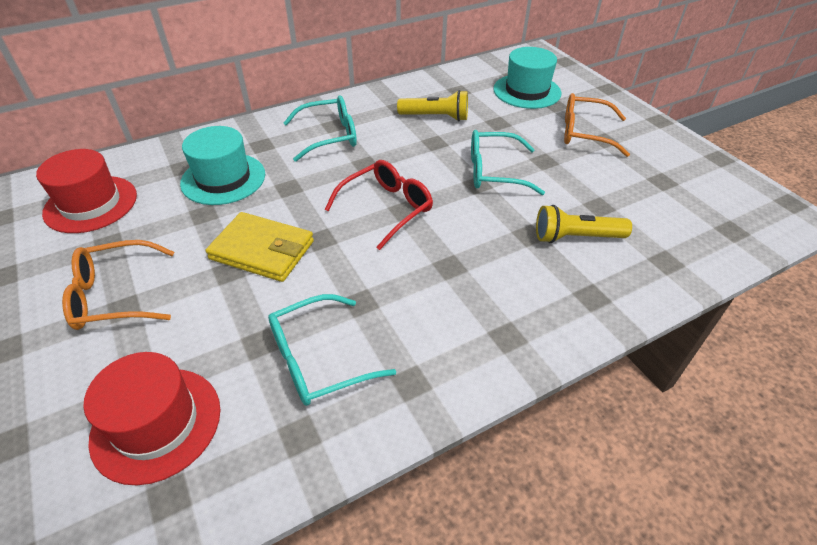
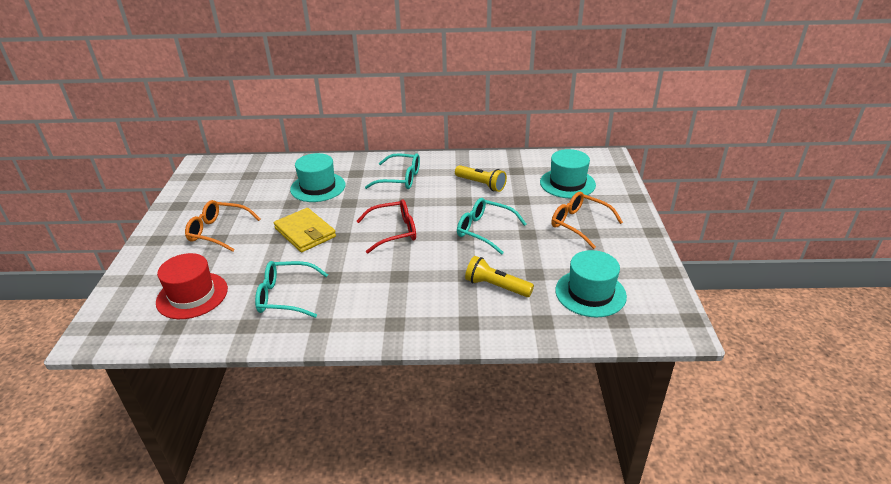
camera: 30 degrees right, 10 degrees down
red hat [36,149,137,233] -> none
none -> turquoise hat [555,250,627,317]

